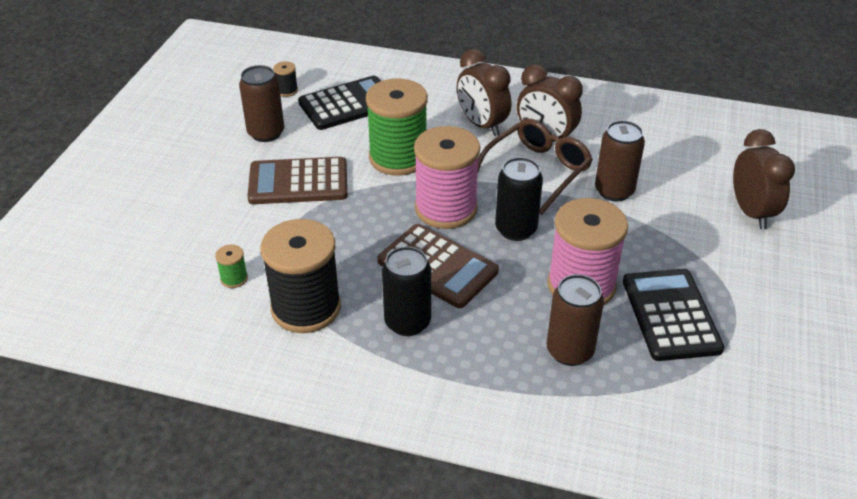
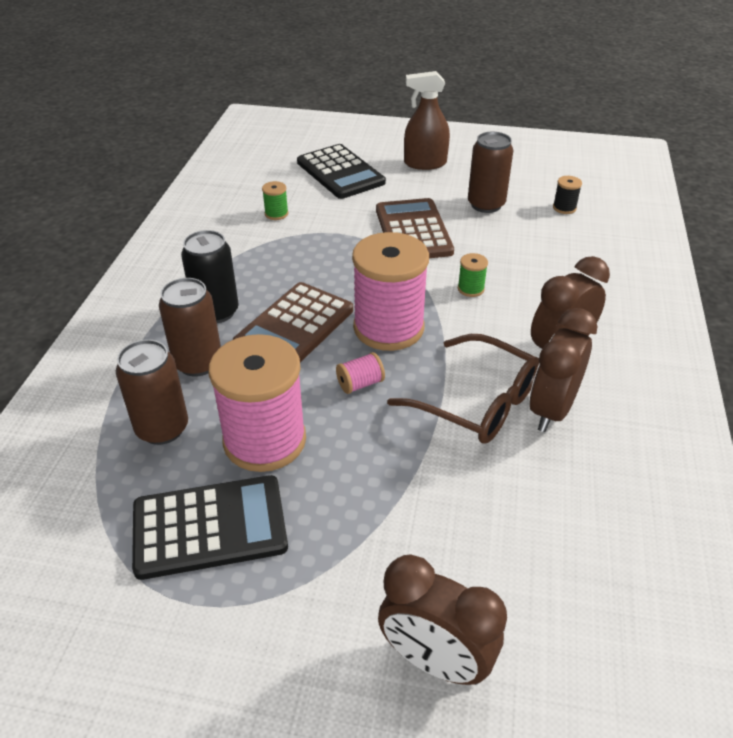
camera: 85 degrees right, 0 degrees up
black spool [260,219,341,333] -> none
black calculator [298,76,381,130] -> black calculator moved to [297,144,386,199]
green spool [366,79,428,176] -> green spool [458,253,488,297], size x0.40
black can [495,157,543,241] -> pink spool [336,352,385,394]
brown can [595,120,645,201] -> brown can moved to [159,278,221,377]
brown clock [733,129,795,229] -> brown clock turned 45 degrees clockwise [378,554,507,685]
none -> brown spray bottle [404,71,450,170]

